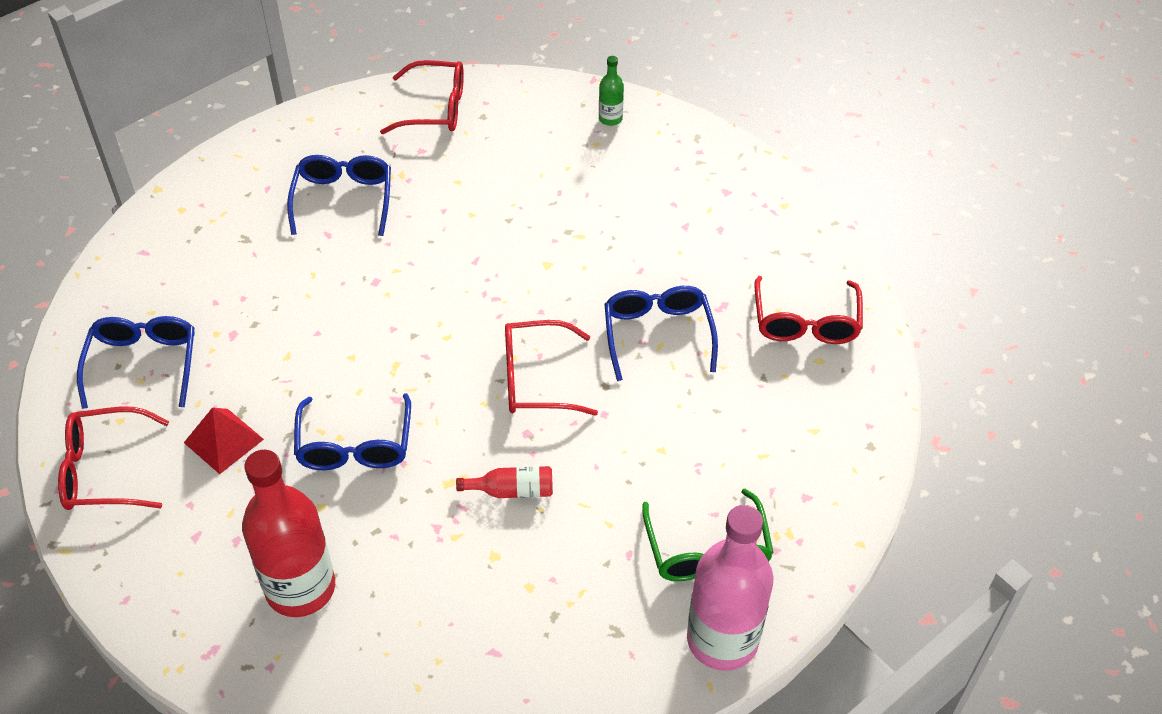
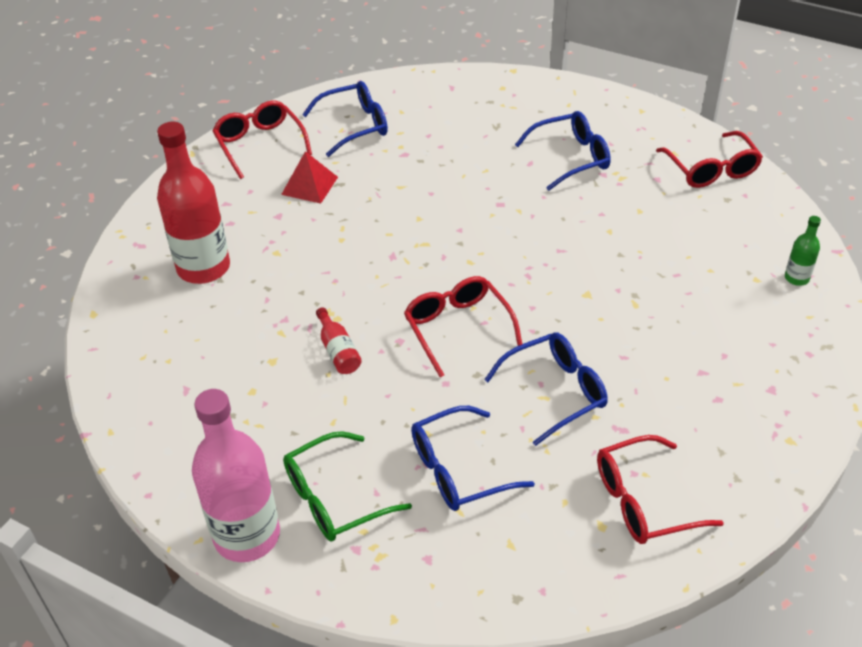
camera: 70 degrees right, 5 degrees down
blue glasses [294,393,411,470] -> blue glasses moved to [411,406,535,511]

